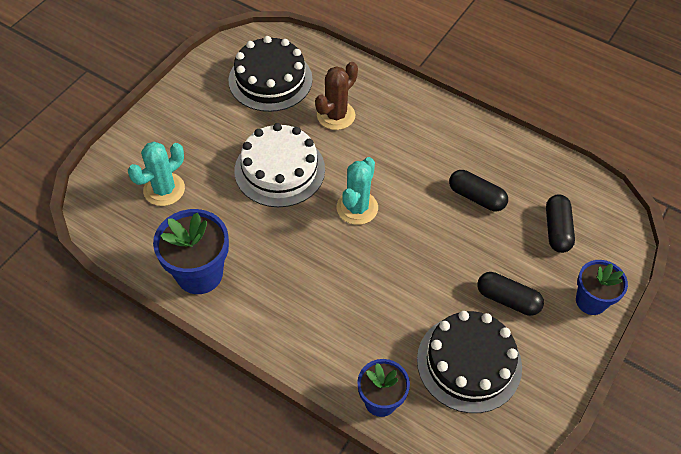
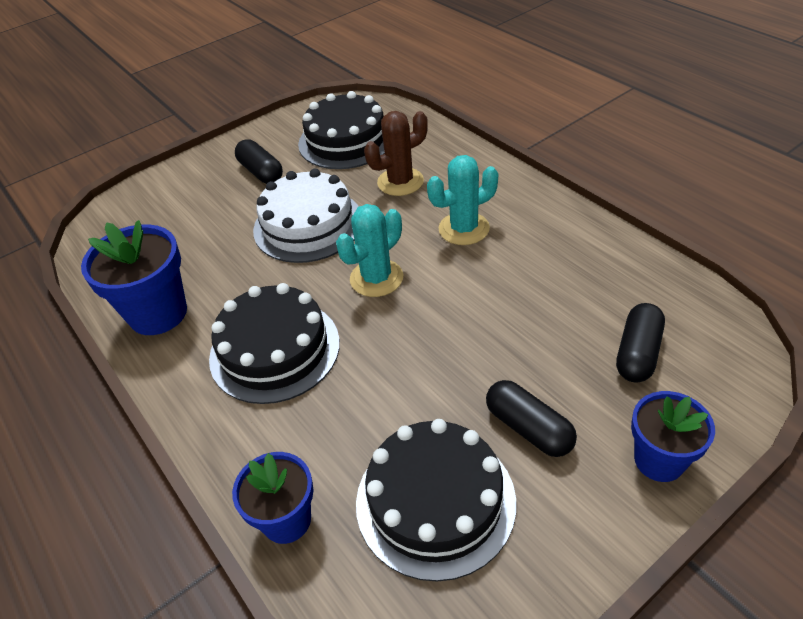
camera: 25 degrees right, 10 degrees down
turquoise cactus [128,142,185,206] -> turquoise cactus moved to [427,155,498,245]
black capsule [449,170,508,211] -> black capsule moved to [235,139,283,184]
none -> black cake [209,283,340,404]

